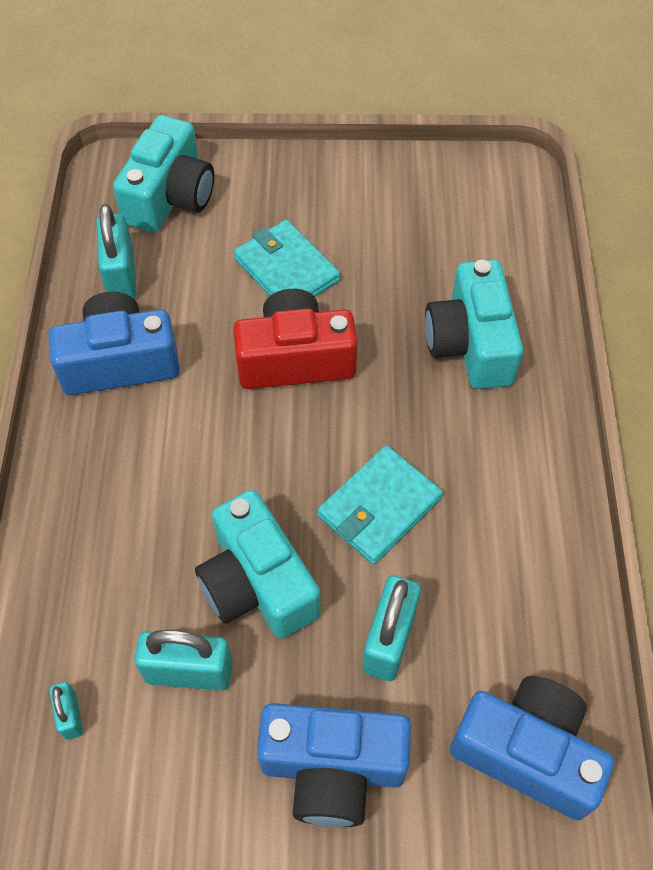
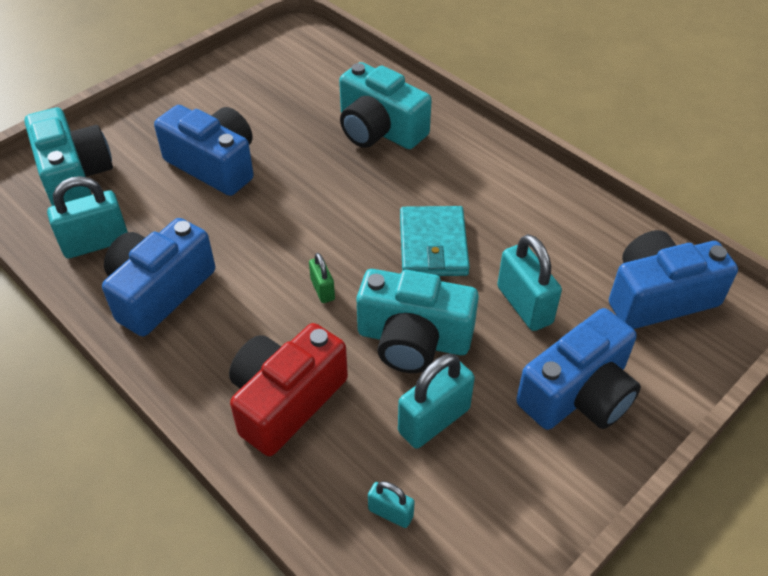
camera: 45 degrees left, 10 degrees down
turquoise padlock [96,204,137,299] -> turquoise padlock turned 60 degrees counterclockwise [47,176,128,258]
red camera [233,289,358,389] -> red camera moved to [229,323,348,456]
turquoise wallet [234,220,340,297] -> blue camera [154,105,254,196]
none -> green padlock [309,253,335,303]

